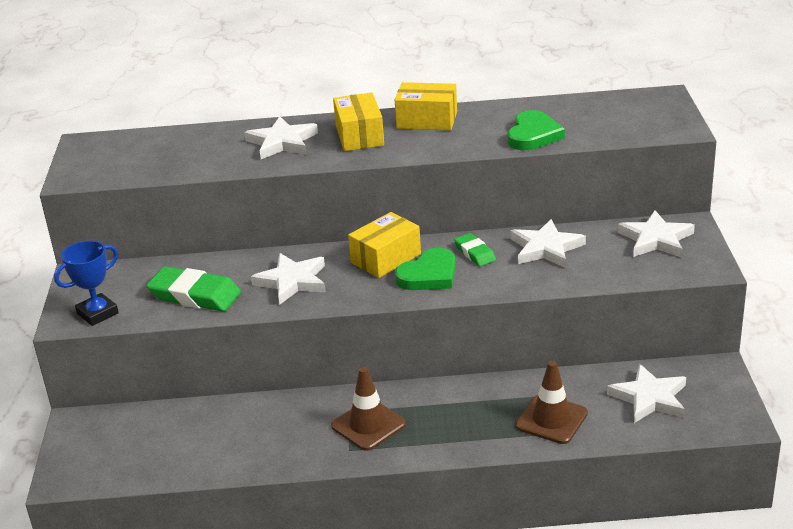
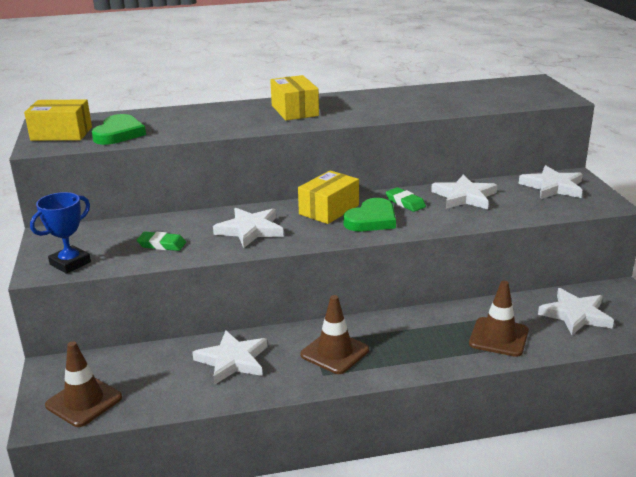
camera: 10 degrees left, 5 degrees down
green eraser [146,266,241,312] -> green eraser [137,232,186,251], size x0.56
white star [244,116,318,159] -> white star moved to [192,330,268,385]
yellow box [395,82,457,130] -> yellow box moved to [24,99,92,141]
green heart [508,110,565,150] -> green heart moved to [92,114,146,145]
none -> brown traffic cone [45,341,122,427]

